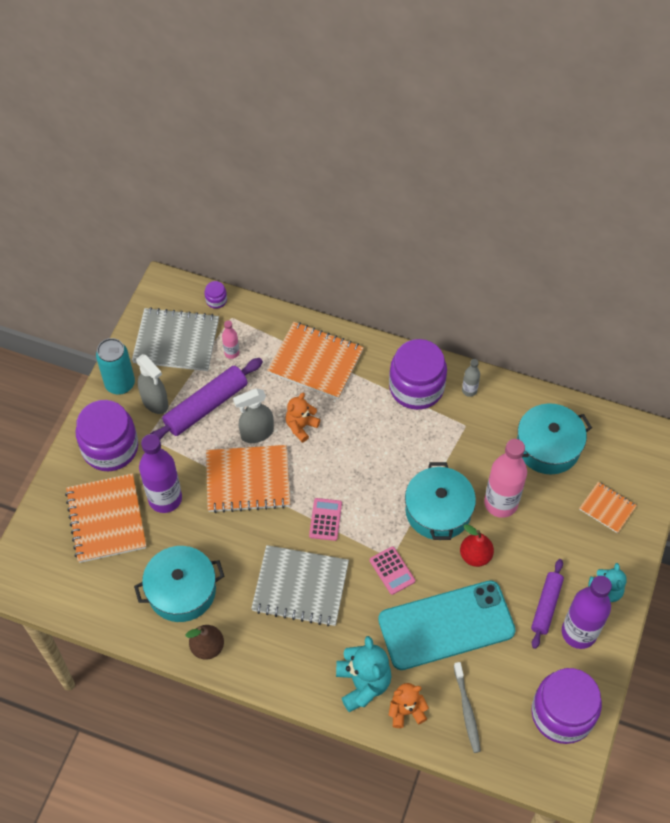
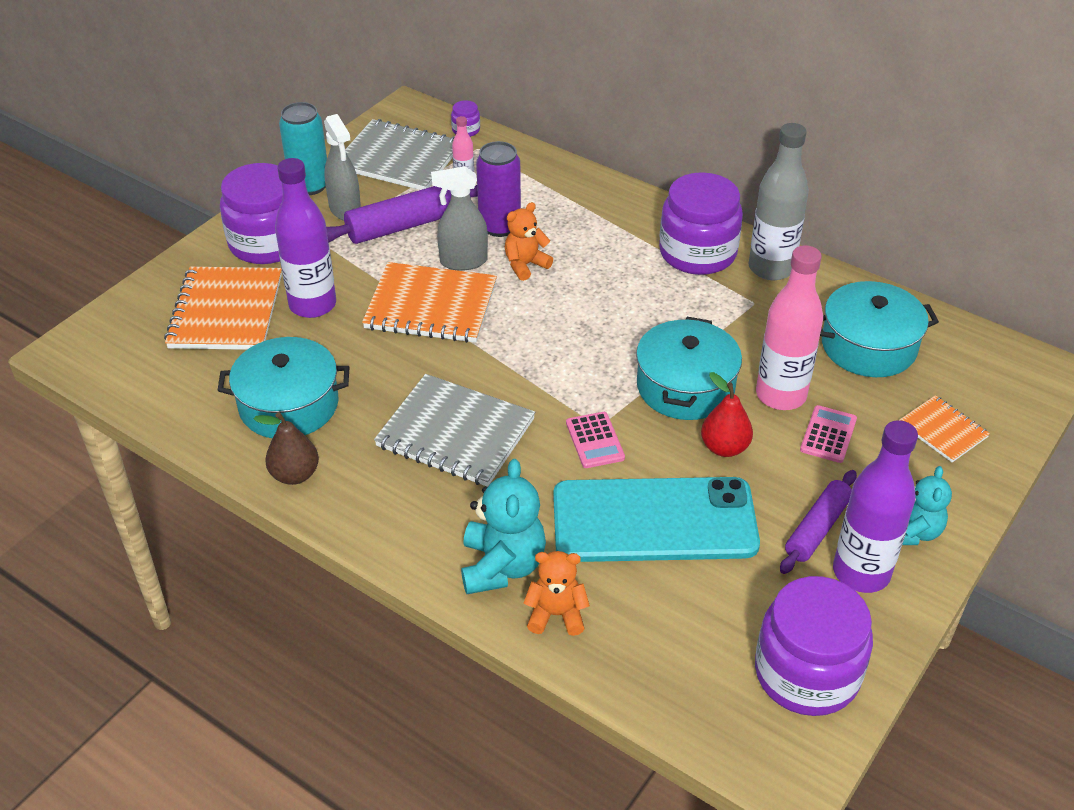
camera: 15 degrees right, 15 degrees down
orange notebook [267,322,364,399] -> none
pink calculator [309,498,342,541] -> pink calculator moved to [800,405,857,463]
grey toothbrush [454,662,481,753] -> none
grey bottle [462,359,480,397] -> grey bottle [748,123,809,280], size x2.11
none -> purple can [476,141,521,237]

